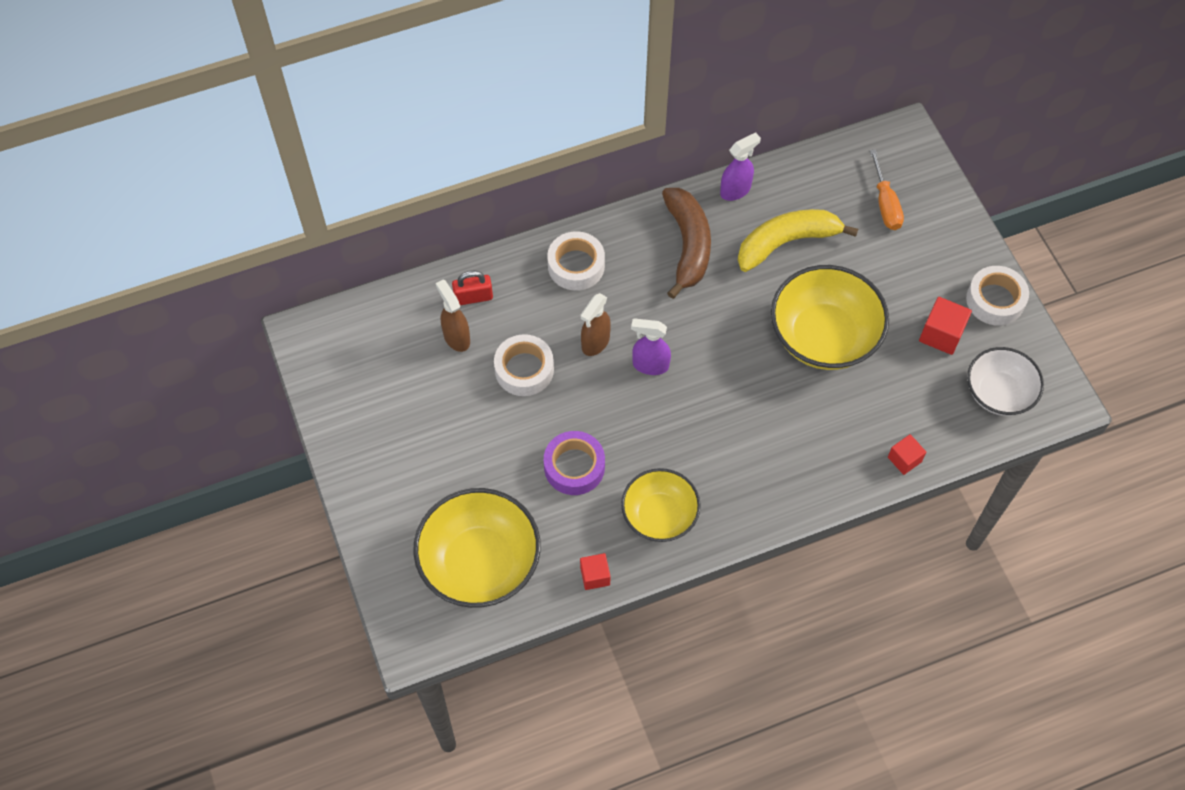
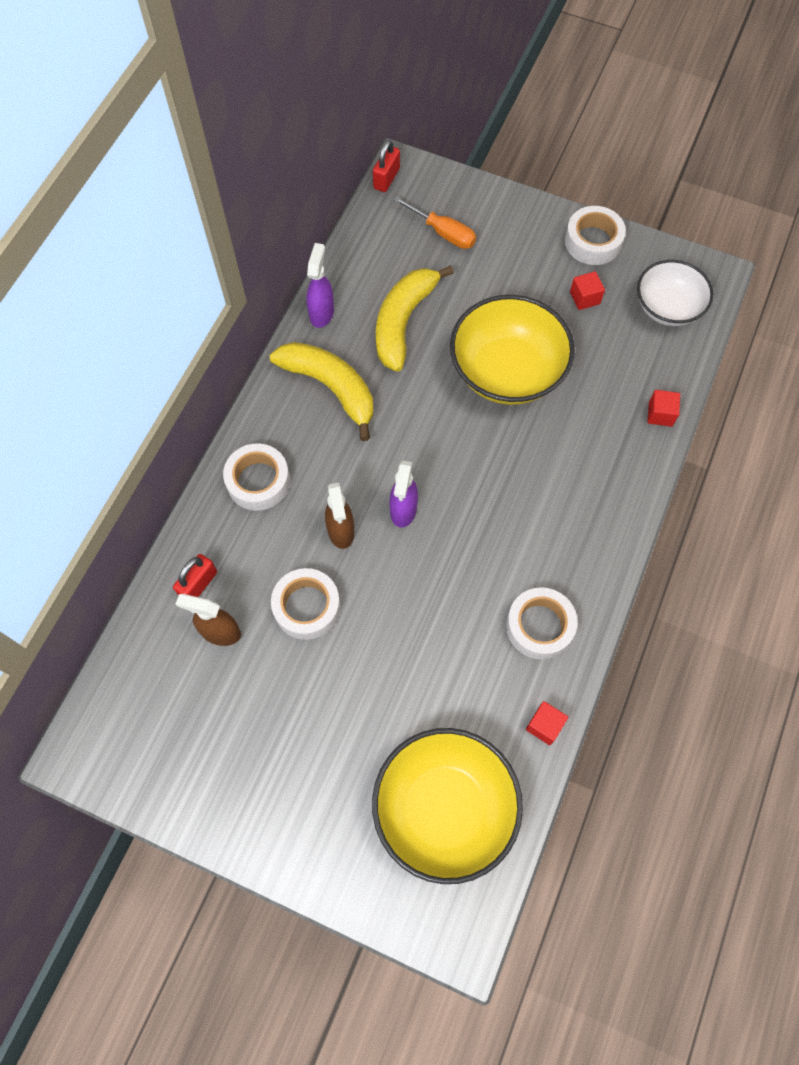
camera: 45 degrees left, 5 degrees up
purple tape [544,431,605,495] -> none
yellow bowl [621,468,701,542] -> white tape [506,587,577,660]
purple spray bottle [631,318,671,375] -> purple spray bottle turned 45 degrees counterclockwise [389,461,418,527]
brown banana [662,188,711,299] -> yellow banana [270,342,373,441]
red cube [919,297,972,355] -> red cube [570,271,605,310], size x0.66
none -> red padlock [373,140,400,192]

